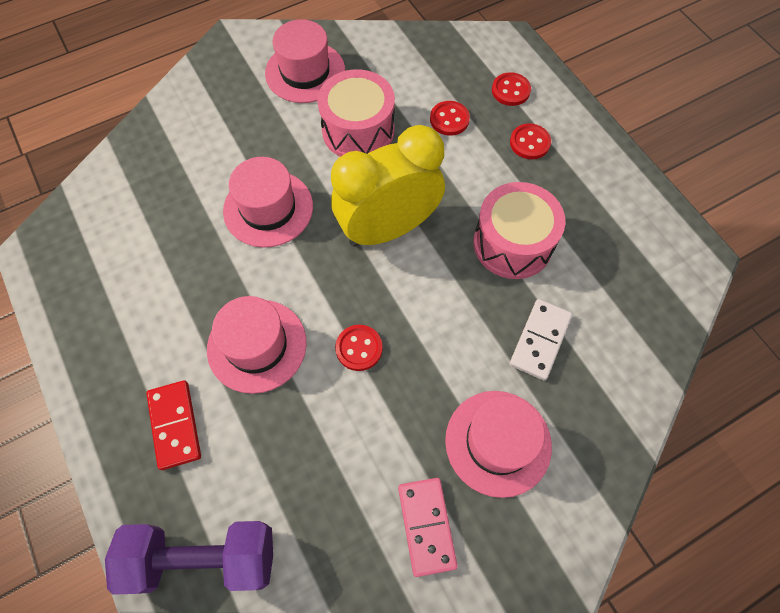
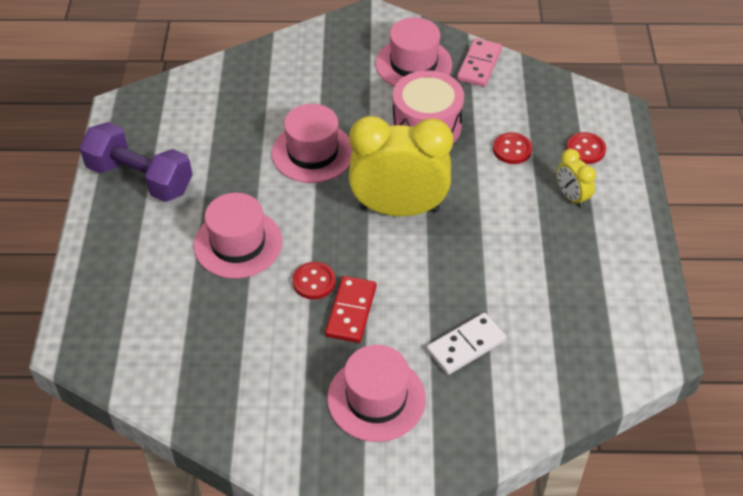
camera: 30 degrees right, 15 degrees down
purple dumbbell [105,521,273,595] -> purple dumbbell moved to [79,122,192,202]
red domino [146,380,201,470] -> red domino moved to [325,276,377,343]
pink domino [398,478,458,577] -> pink domino moved to [457,38,502,87]
pink drum [473,182,565,279] -> none
red button [510,123,551,159] -> yellow clock [556,149,596,208]

